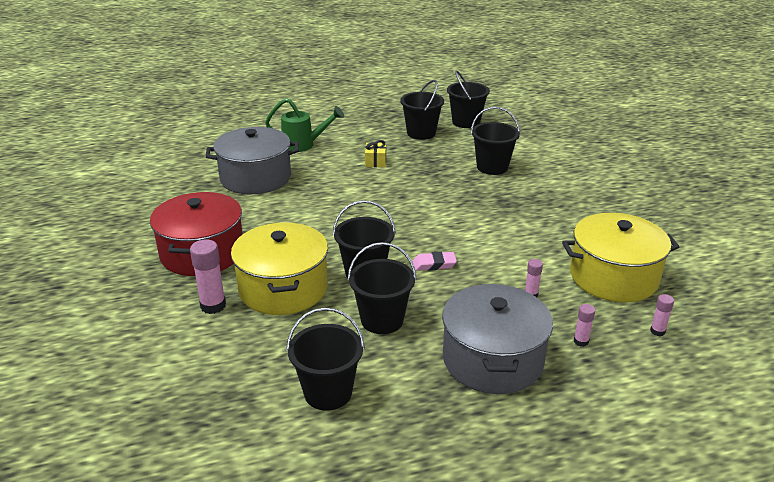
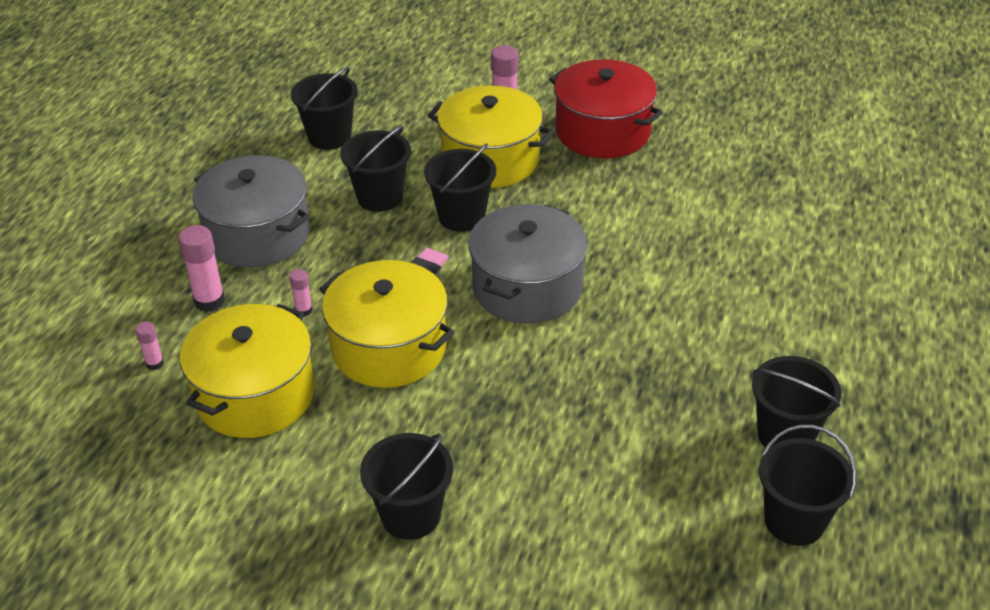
camera: 125 degrees right, 10 degrees up
grey pot [206,127,299,194] -> grey pot moved to [468,204,588,324]
green watering can [265,98,344,152] -> none
yellow gift [365,140,386,167] -> none
black bucket [471,107,520,175] -> black bucket moved to [360,433,453,540]
pink glue stick [574,304,595,347] -> pink glue stick [178,225,225,312], size x1.80
none -> yellow pot [319,260,454,388]

